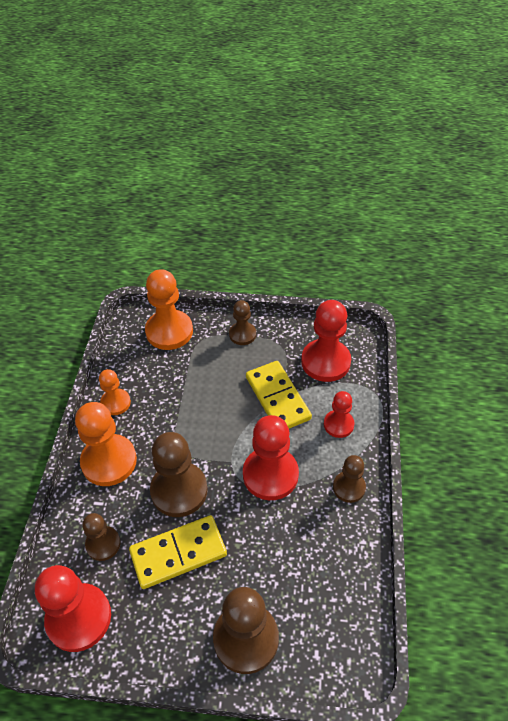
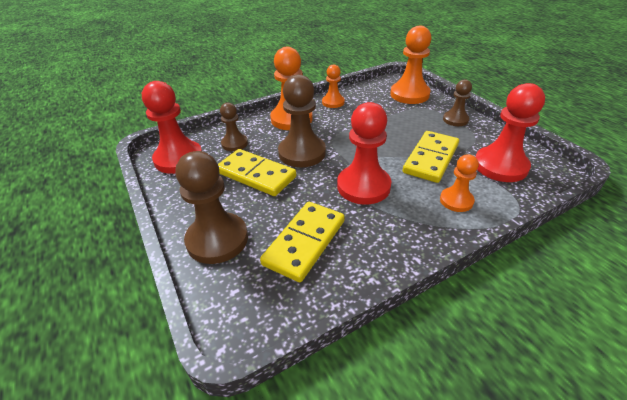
camera: 55 degrees right, 10 degrees down
red pawn [324,391,355,438] -> orange pawn [440,154,479,212]
brown pawn [333,455,366,503] -> none
none -> yellow domino [260,202,345,282]

